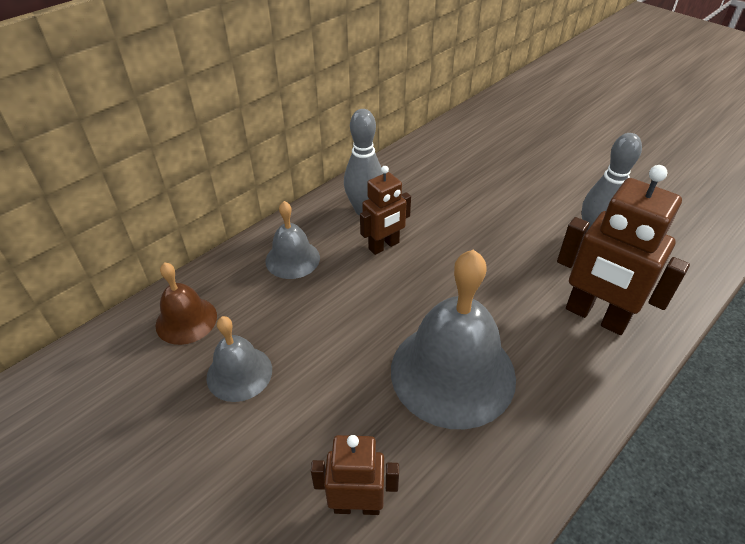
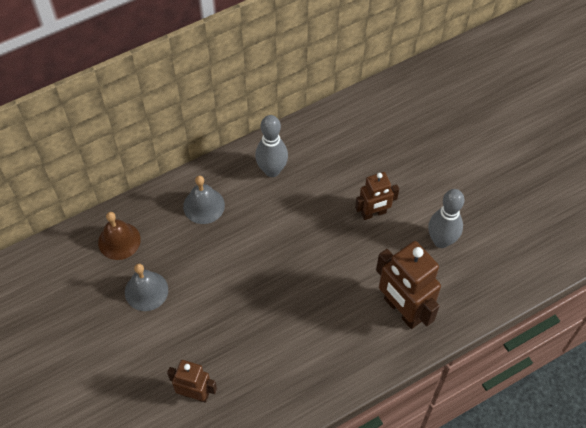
camera: 15 degrees right, 15 degrees up
brown robot [360,166,411,255] -> brown robot moved to [355,172,399,220]
grey bell [391,249,516,429] -> none

